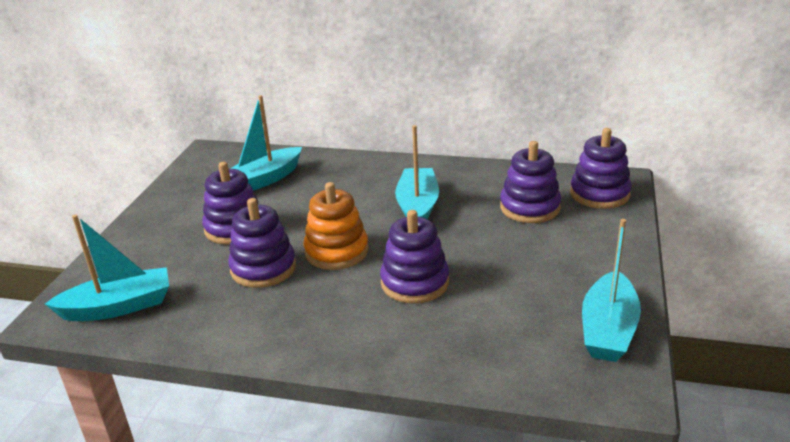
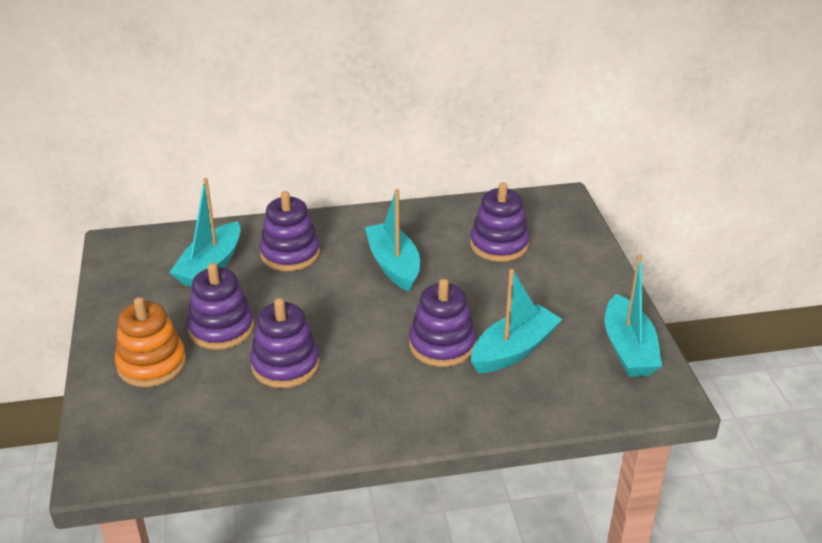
camera: 25 degrees left, 5 degrees up
turquoise boat [45,215,169,321] -> turquoise boat moved to [471,269,562,373]
orange stacking toy [303,182,368,270] -> orange stacking toy moved to [115,297,186,387]
purple stacking toy [570,128,632,209] -> purple stacking toy moved to [259,191,320,271]

